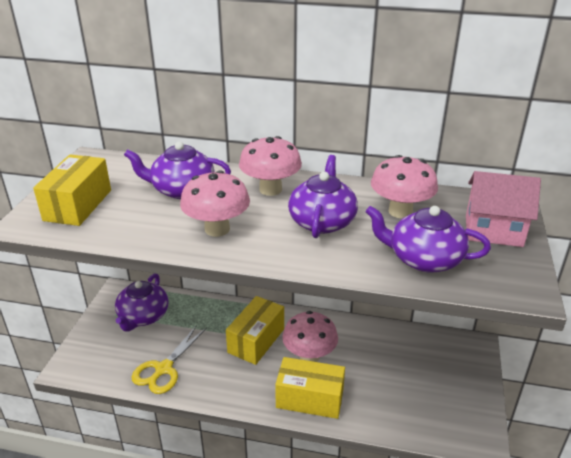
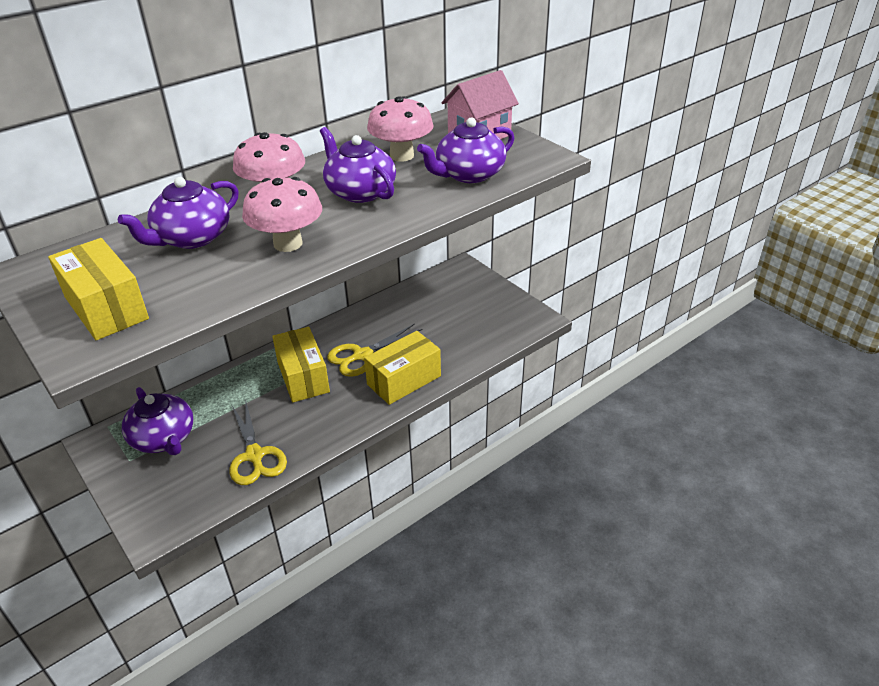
camera: 50 degrees left, 5 degrees up
pink mushroom [282,311,338,362] -> yellow scissors [327,324,422,377]

